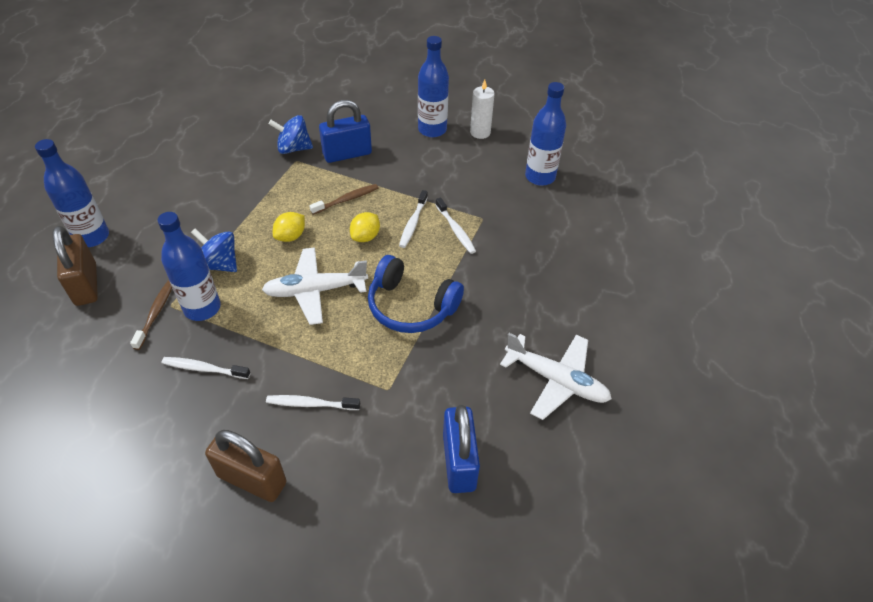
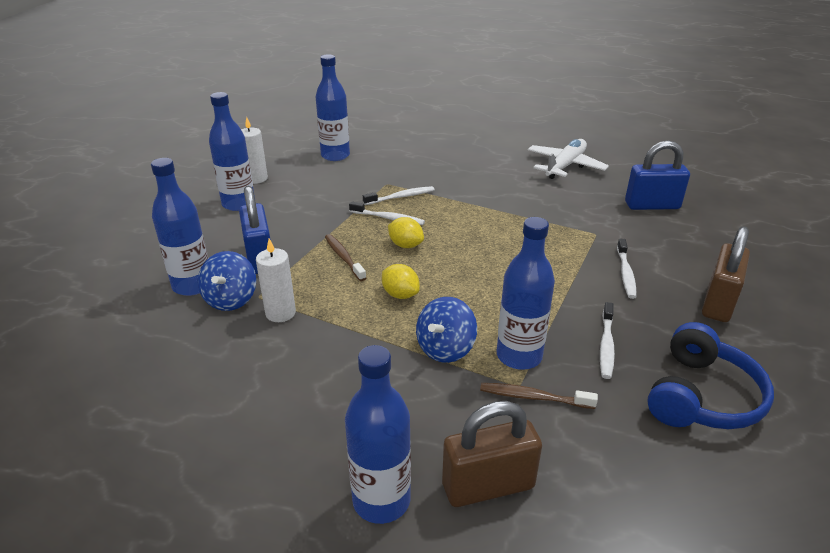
camera: 85 degrees left, 15 degrees down
white plane [262,247,368,325] -> none
blue headphones [368,255,464,333] -> blue headphones moved to [647,322,774,429]
none -> blue bottle [151,158,208,296]
none -> white candle [256,239,296,322]

